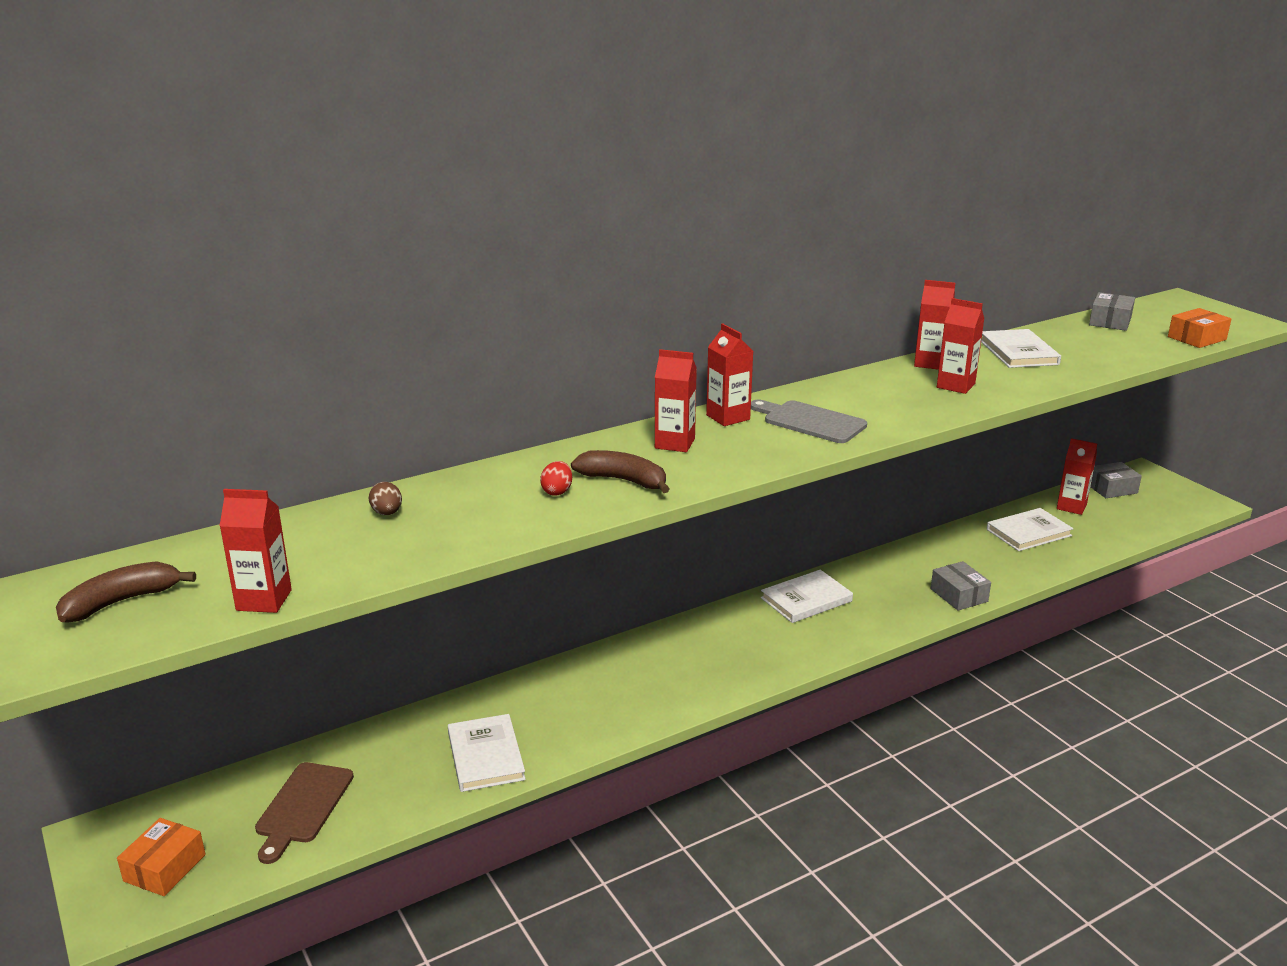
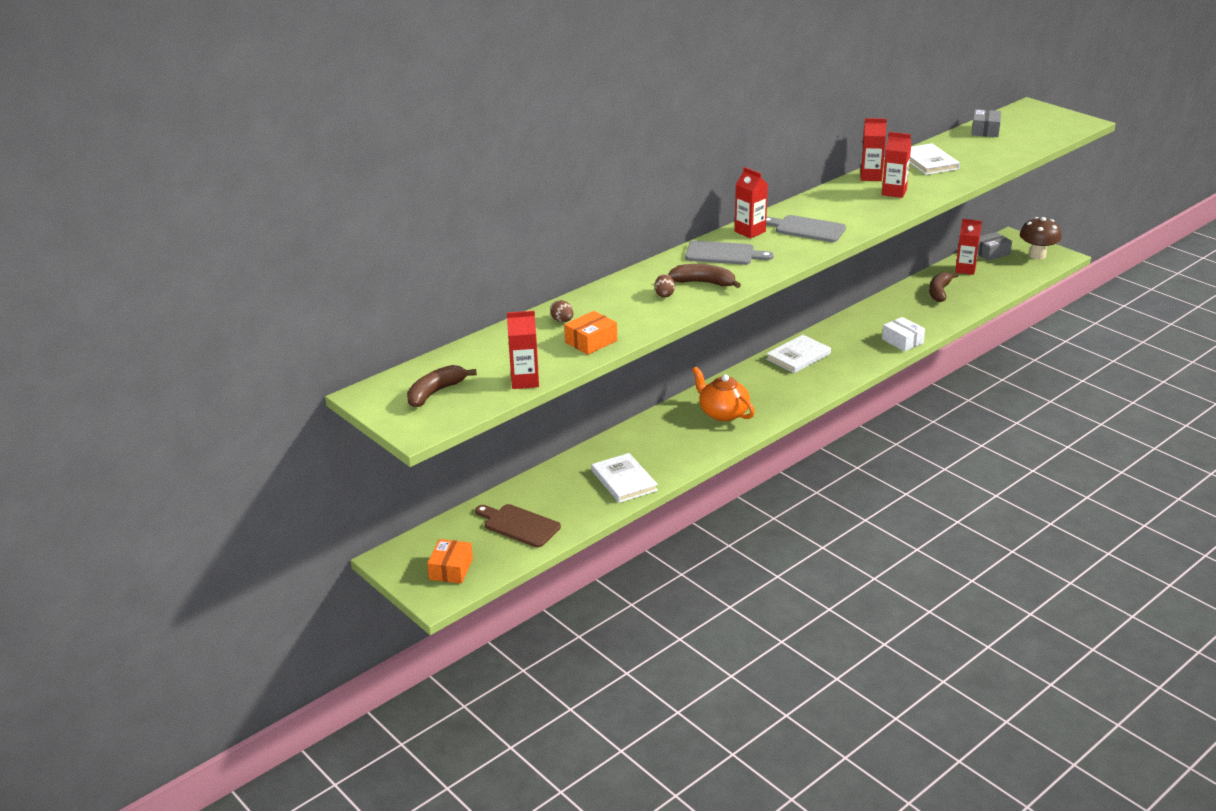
camera: 10 degrees left, 5 degrees up
brown cutting board [255,762,354,864] -> brown cutting board turned 120 degrees clockwise [475,504,561,547]
red egg [540,461,572,496] -> brown egg [654,274,675,298]
red carton [655,349,697,452] -> grey cutting board [685,240,774,265]
grey box [931,561,991,611] -> white box [882,317,925,352]
white book [987,508,1074,551] -> brown banana [929,272,959,302]
orange box [1168,308,1231,348] -> orange box moved to [564,311,617,355]
none -> orange teapot [692,367,755,421]
none -> brown mushroom [1020,217,1062,259]

